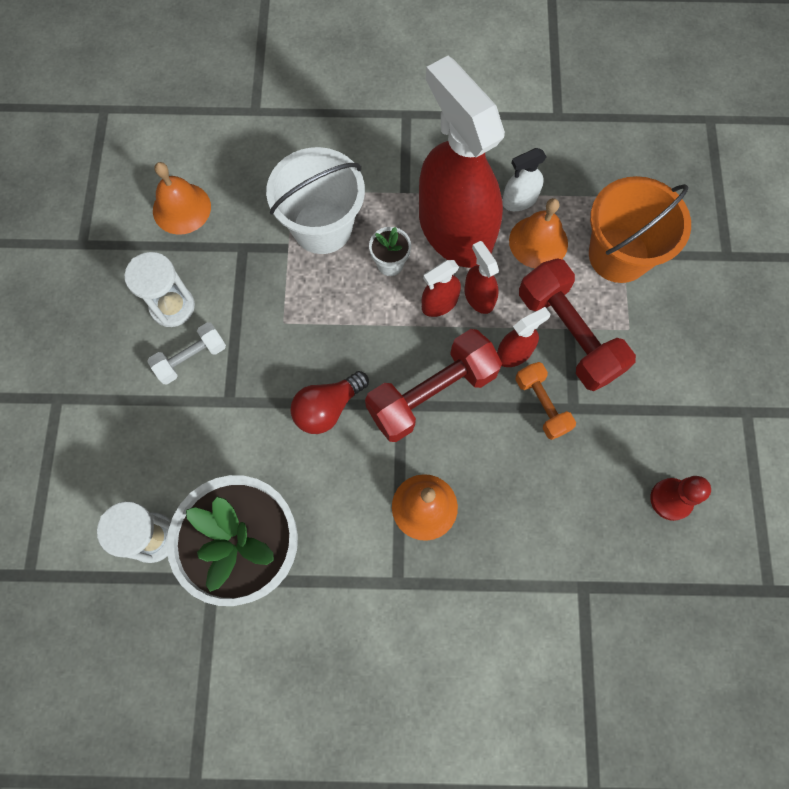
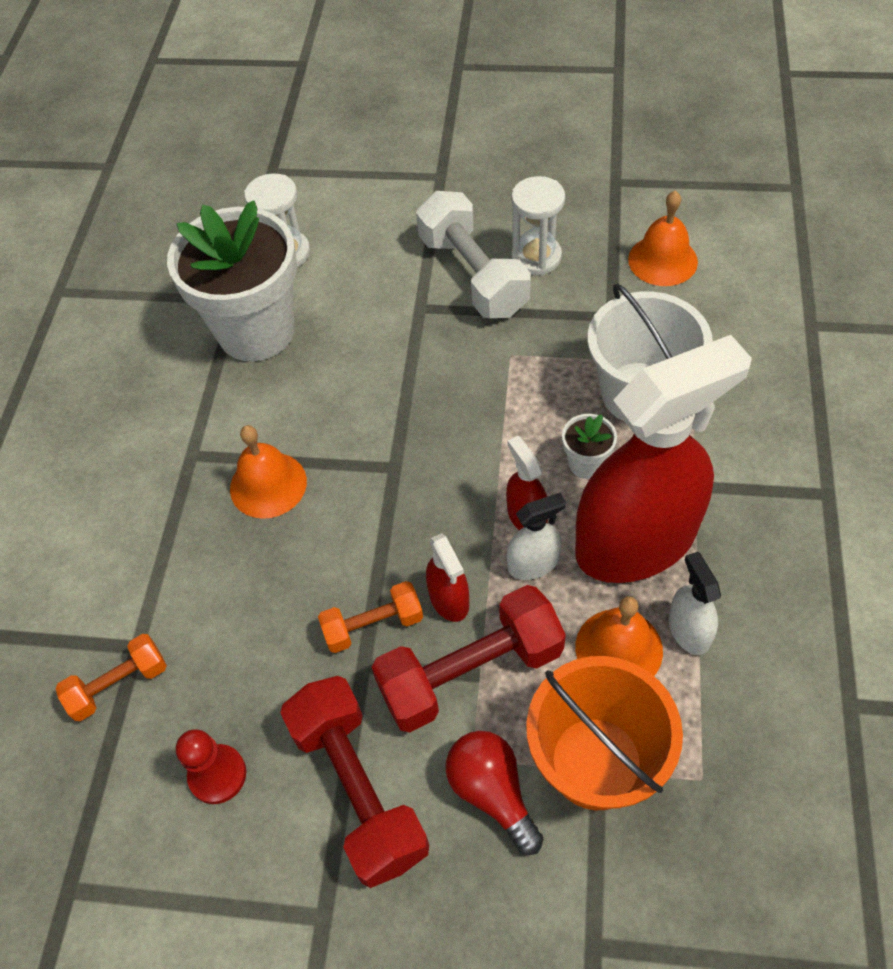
camera: 100 degrees right, 15 degrees down
white dumbbell [147,322,226,384] -> white dumbbell [416,191,531,318], size x1.78
red light bulb [291,371,369,434] -> red light bulb moved to [446,731,543,855]
red dumbbell [365,329,502,442] -> red dumbbell moved to [280,676,429,888]
red spray bottle [464,241,499,314] -> white spray bottle [507,493,566,580]
none -> orange dumbbell [55,634,167,721]

